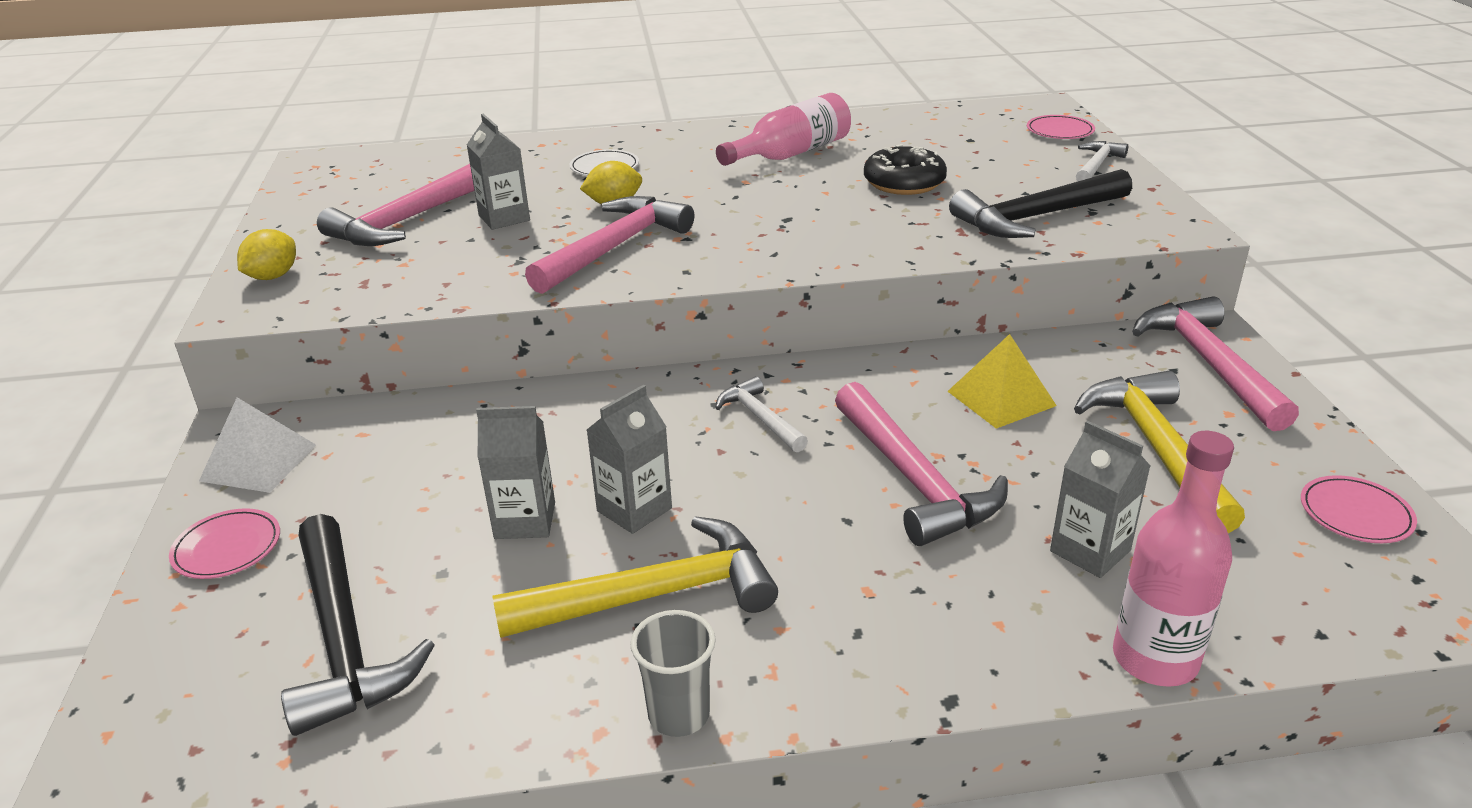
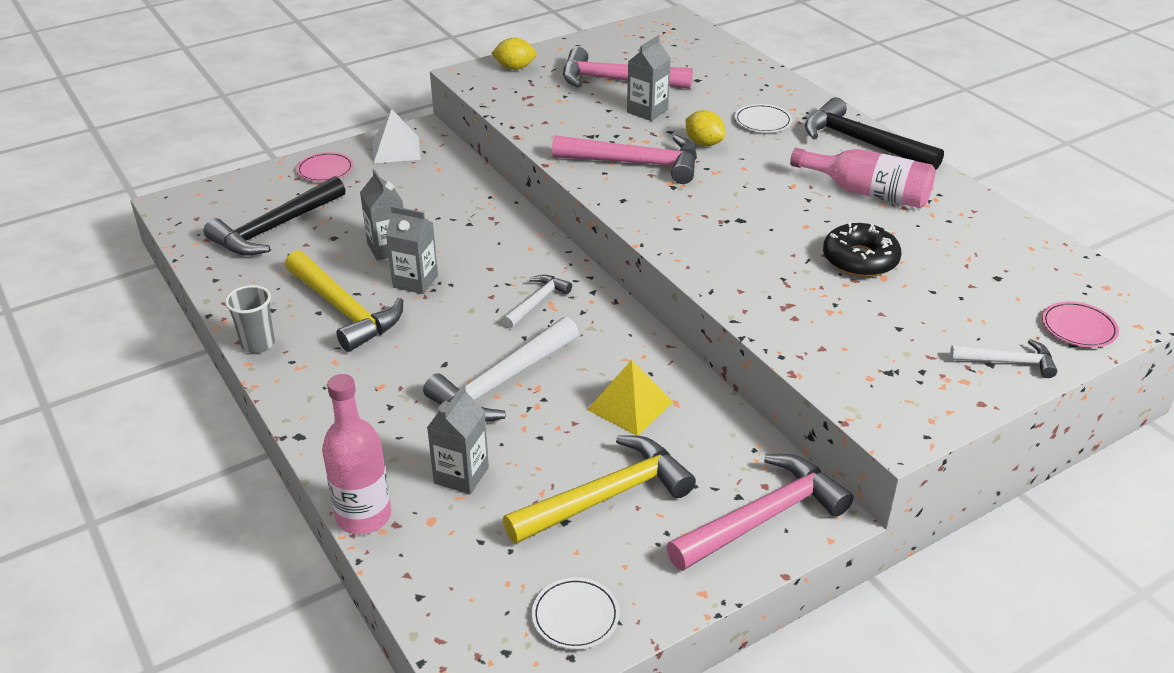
camera: 65 degrees right, 5 degrees up
pink hammer [835,382,1008,546] -> white hammer [423,317,579,422]
black hammer [949,169,1132,238] -> black hammer moved to [805,97,944,170]
pink plate [1301,475,1417,543] -> white plate [532,577,619,649]

